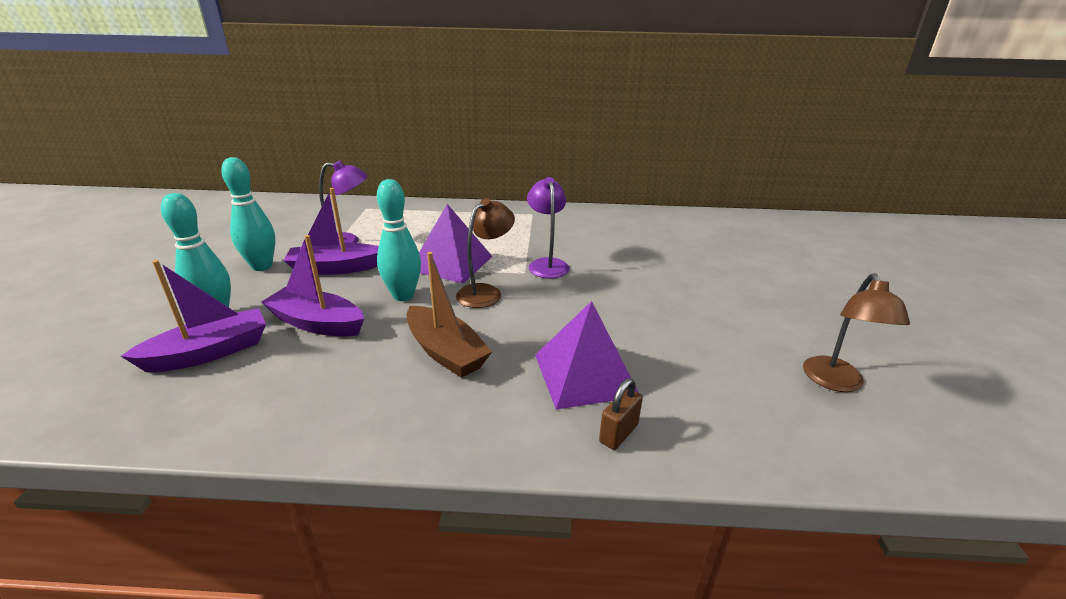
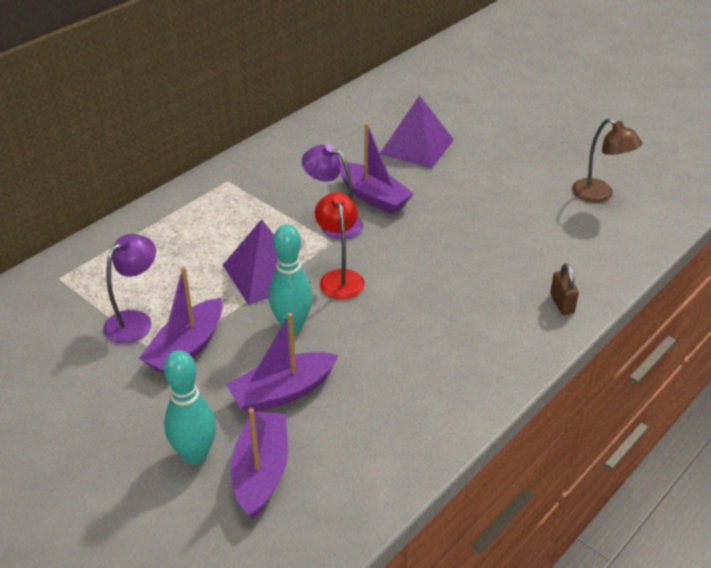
camera: 50 degrees left, 10 degrees up
turquoise bowling pin [221,157,275,271] -> none
brown boat [407,252,492,378] -> none
brown lamp [456,198,515,308] -> red lamp [315,192,365,300]
purple pyramid [535,301,639,409] -> purple pyramid moved to [380,95,454,168]
none -> purple boat [340,123,414,214]

